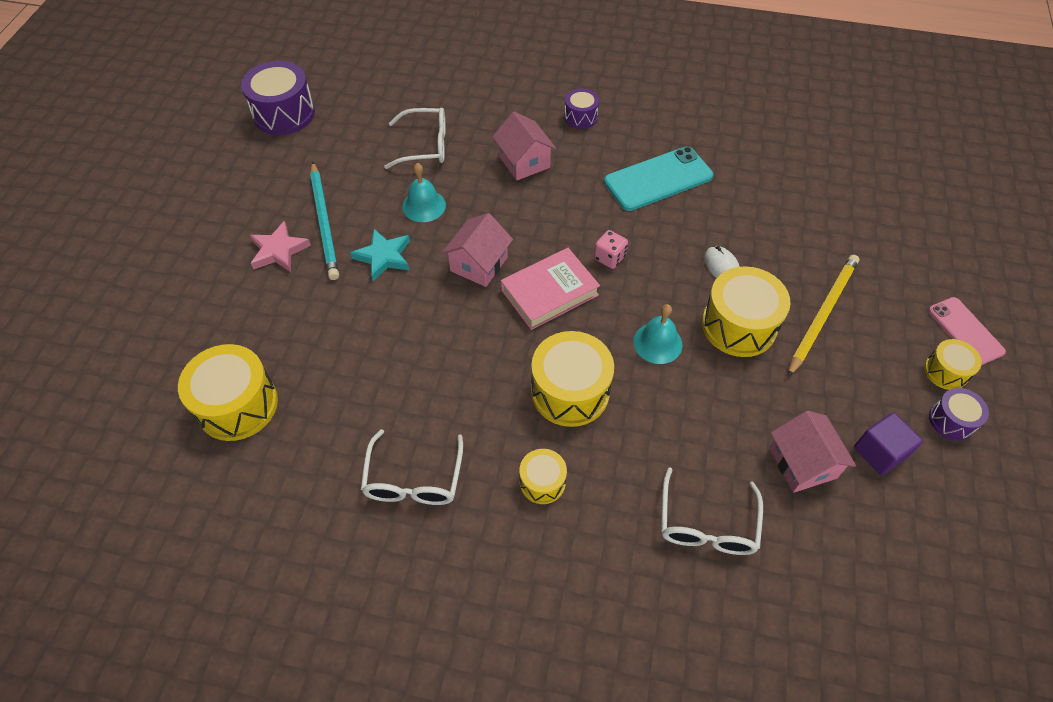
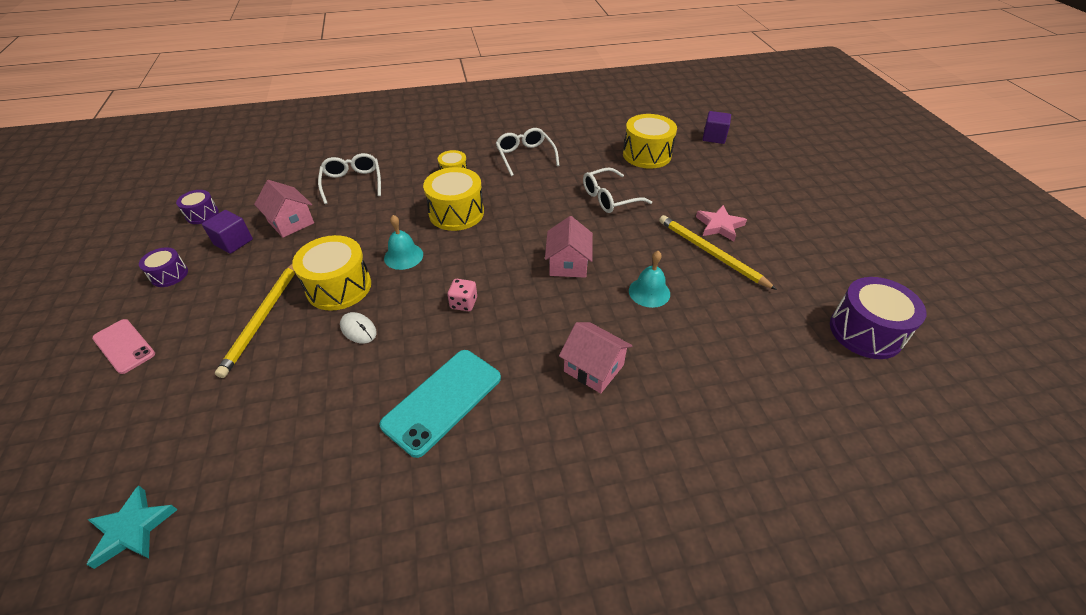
camera: 155 degrees right, 10 degrees down
turquoise pencil [310,162,339,280] -> yellow pencil [659,215,777,290]
turquoise star [350,229,410,281] -> turquoise star moved to [86,485,178,569]
white glasses [384,108,446,169] -> white glasses moved to [583,167,652,213]
pink book [501,248,600,330] -> none
purple drum [564,88,599,129] -> purple drum moved to [176,190,219,224]
yellow drum [924,339,982,390] -> none
none -> purple cube [703,111,731,144]

